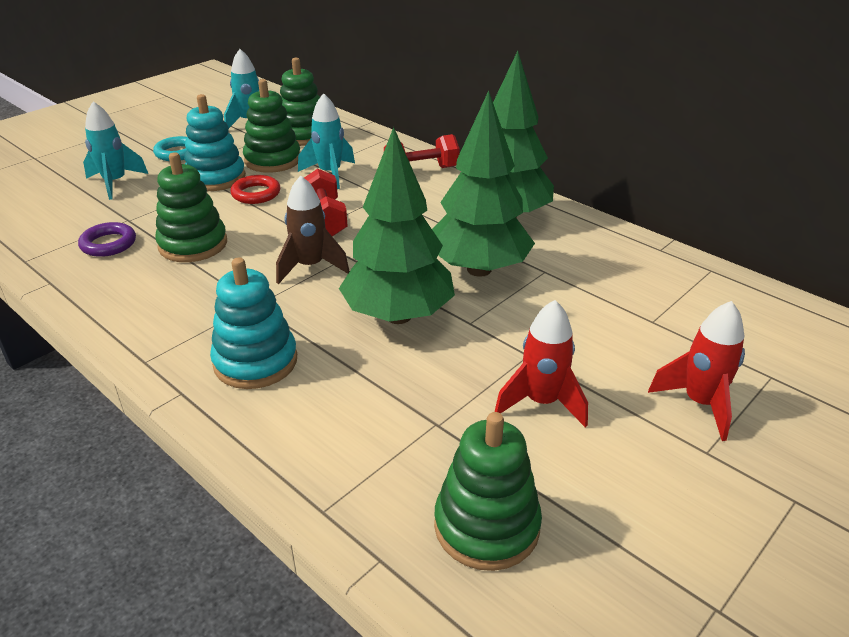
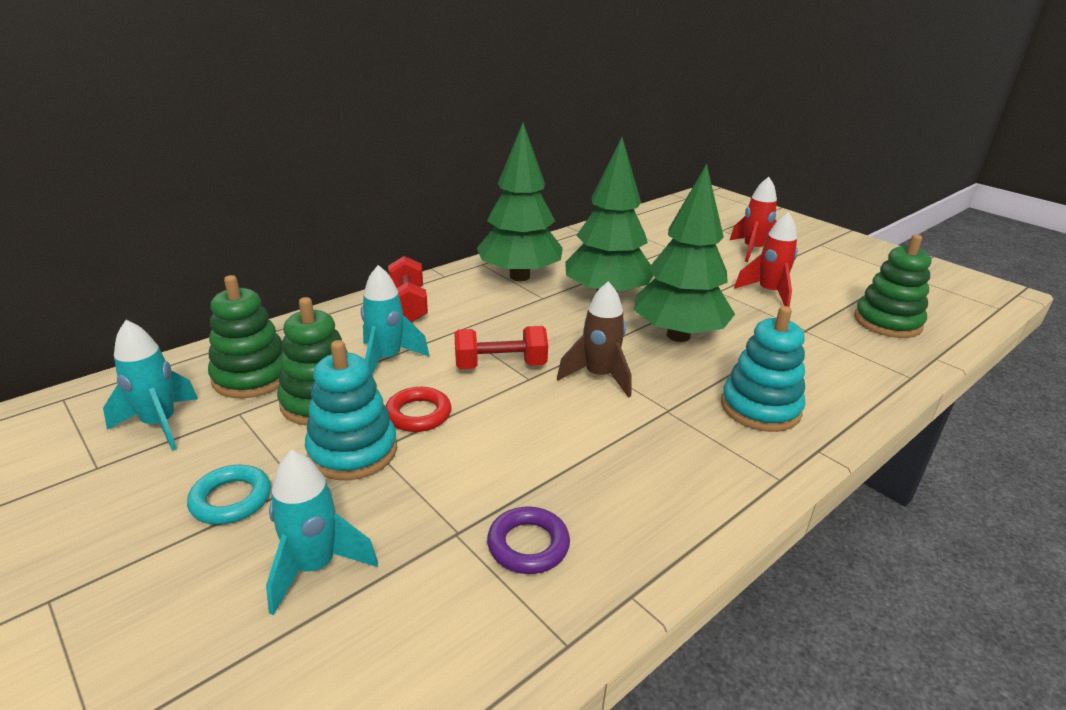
camera: 85 degrees left, 5 degrees down
green stacking toy [155,152,227,262] -> none

